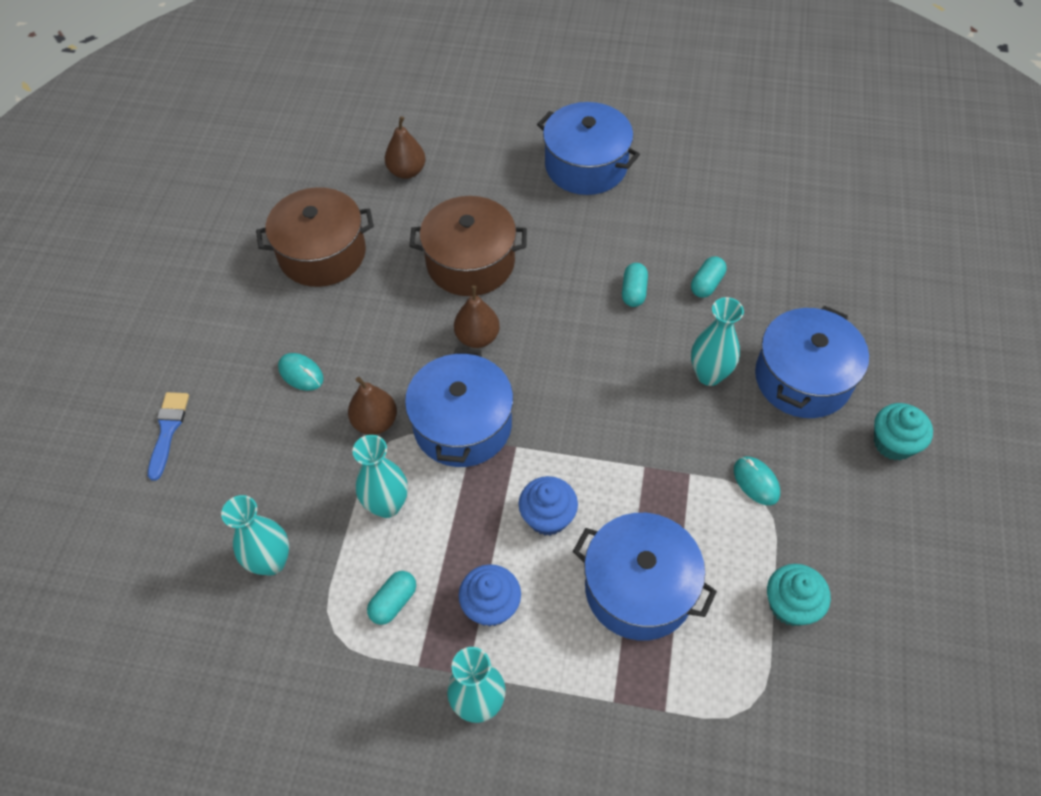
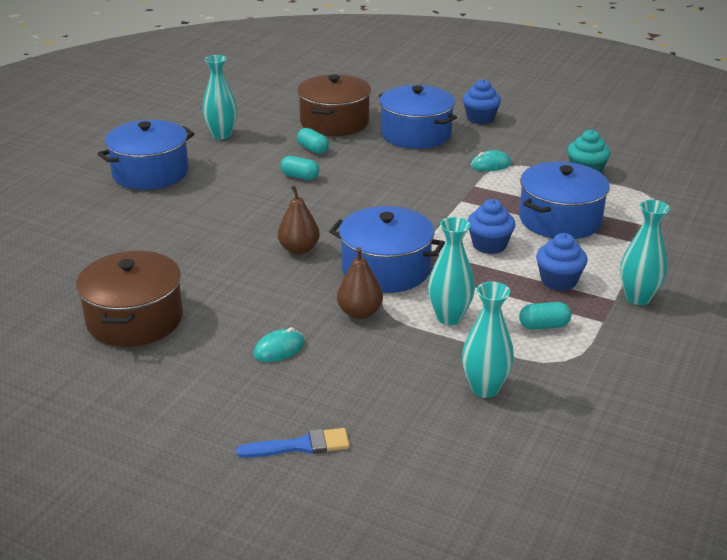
camera: 75 degrees left, 25 degrees down
blue brush [148,392,189,481] -> blue brush turned 150 degrees clockwise [236,428,350,458]
turquoise capsule [367,571,416,625] -> turquoise capsule turned 60 degrees counterclockwise [519,302,571,330]
brown pear [385,116,426,179] -> none
brown pot [409,196,527,296] -> brown pot moved to [297,74,371,136]
turquoise vase [691,297,744,386] -> turquoise vase moved to [202,55,237,139]
turquoise cupcake [874,403,933,460] -> blue cupcake [463,79,501,124]

